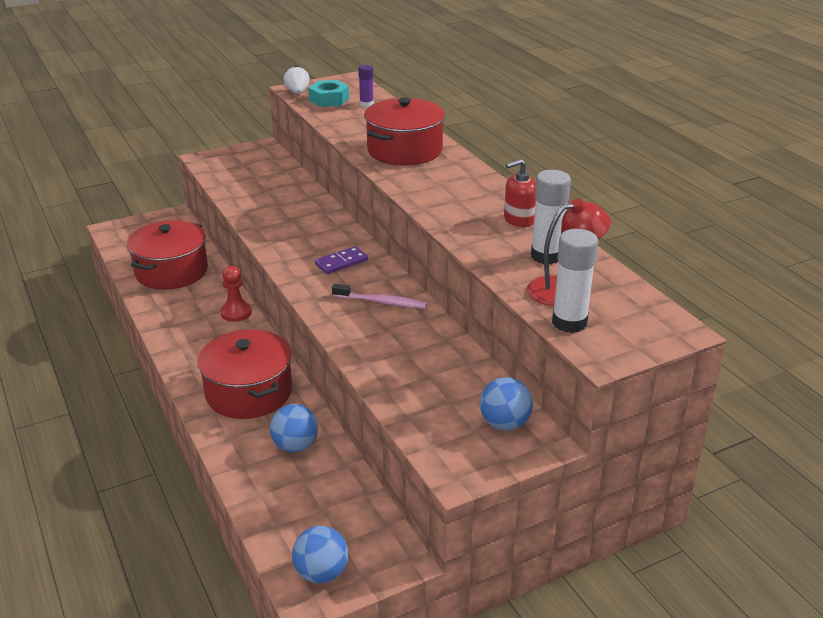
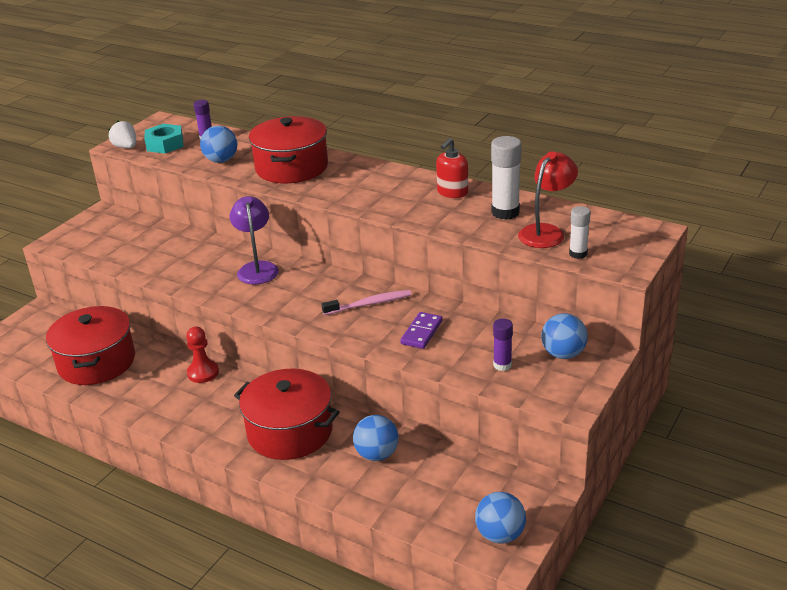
camera: 30 degrees left, 0 degrees up
purple domino [315,246,368,274] -> purple domino moved to [400,312,443,349]
white glue stick [552,229,598,333] -> white glue stick [569,206,591,259], size x0.60
none -> blue ball [200,126,237,163]
none -> purple lamp [230,196,279,285]
none -> purple glue stick [493,319,513,371]

